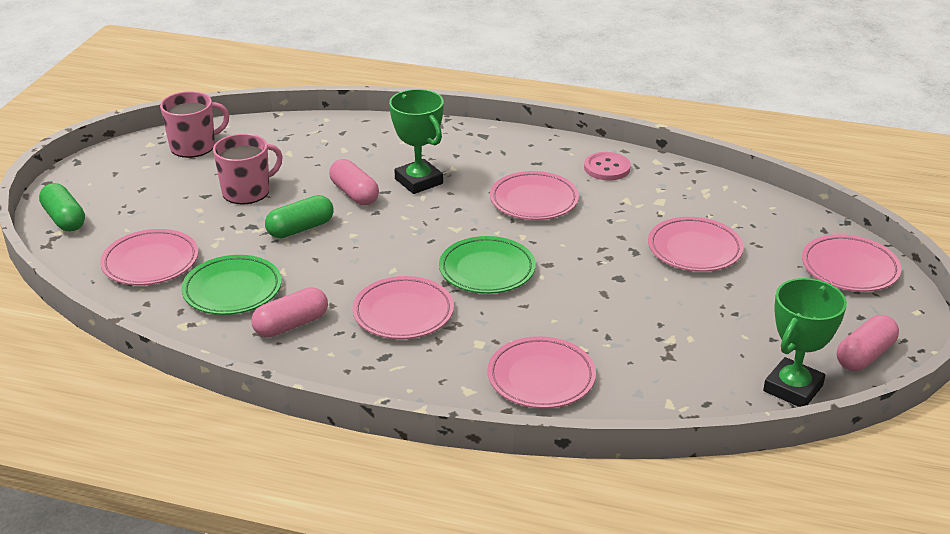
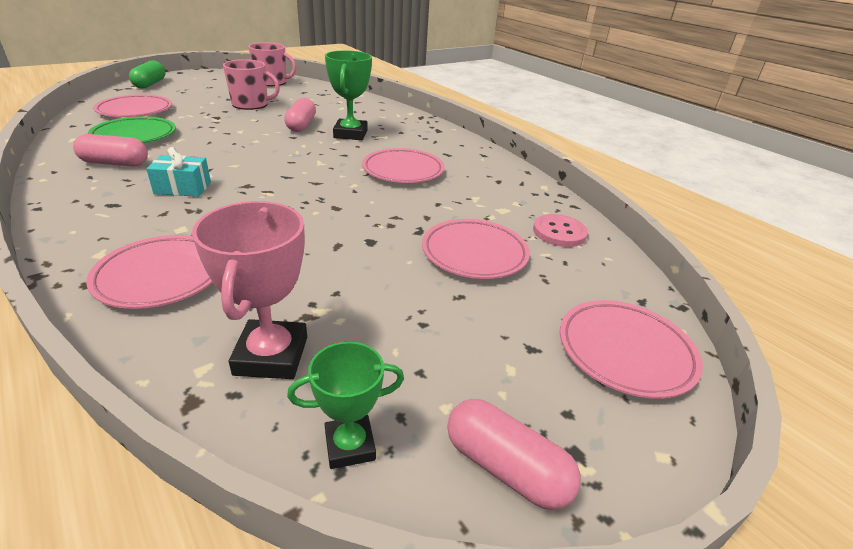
camera: 35 degrees right, 0 degrees up
green capsule [265,195,334,238] -> none
pink plate [352,276,454,339] -> turquoise gift [146,147,211,197]
green plate [439,236,536,294] -> none
pink button [584,152,631,181] -> pink button moved to [533,214,588,247]
green trophy [763,278,847,407] -> green trophy [287,342,404,469], size x0.63
pink capsule [837,315,899,371] -> pink capsule turned 45 degrees clockwise [447,399,581,510]
none -> pink trophy [192,201,307,379]

